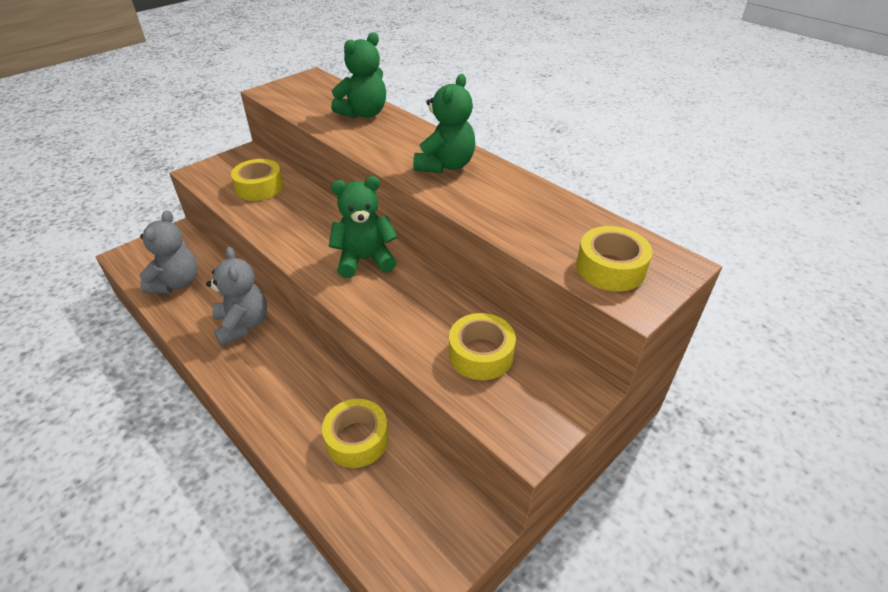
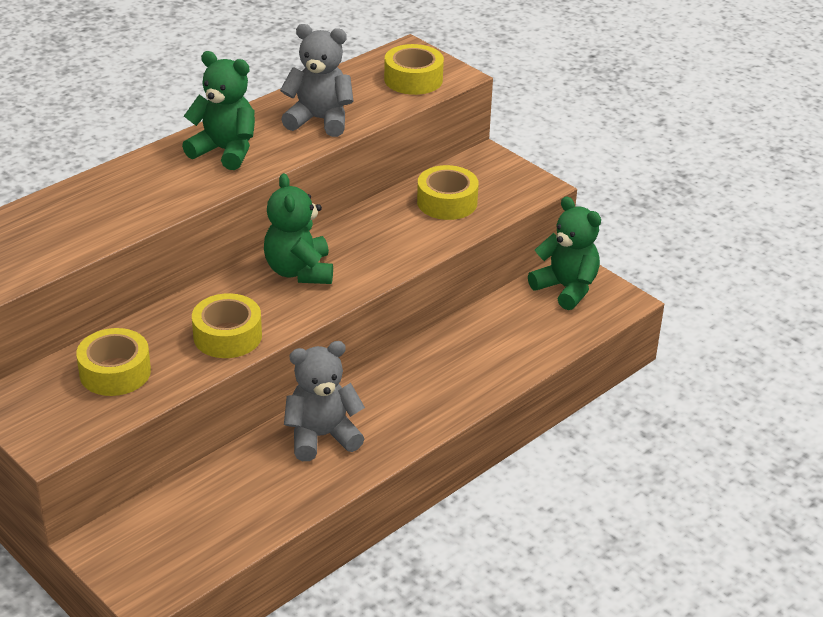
camera: 90 degrees left, 5 degrees down
grey teddy bear [140,210,198,294] -> grey teddy bear moved to [280,24,354,137]
yellow tape [322,399,389,468] -> yellow tape moved to [192,293,262,358]
green teddy bear [331,32,386,118] -> green teddy bear moved to [528,196,601,310]

